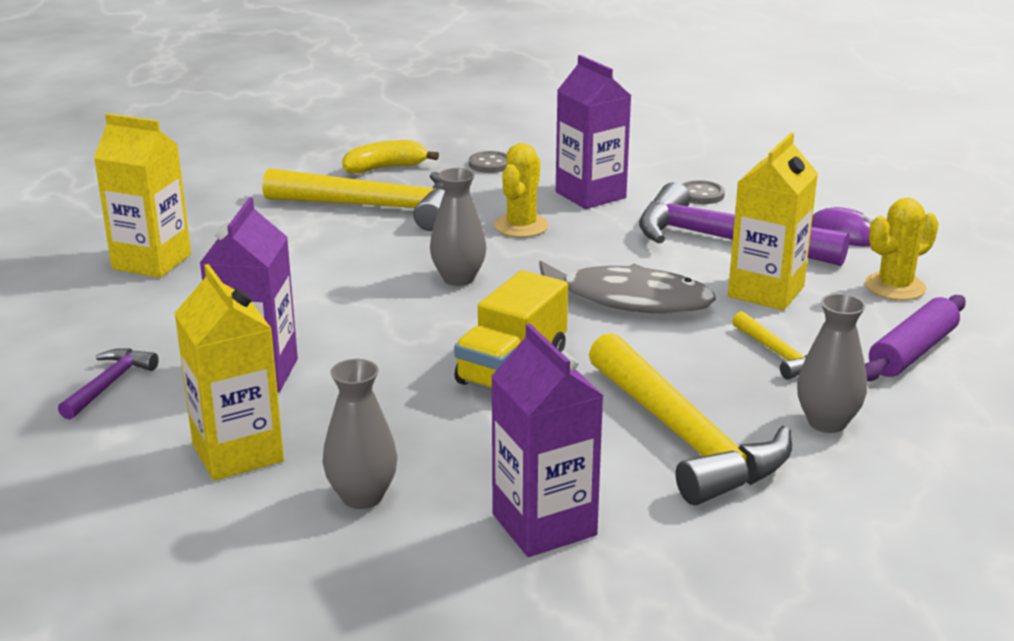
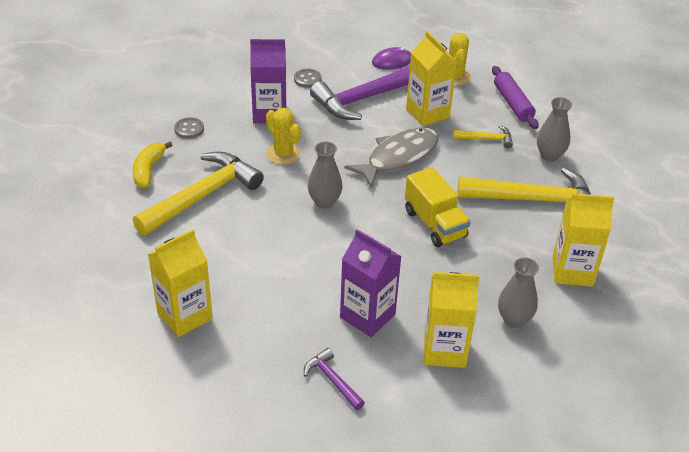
camera: 60 degrees left, 15 degrees up
purple carton [491,323,604,557] -> yellow carton [552,193,614,287]

